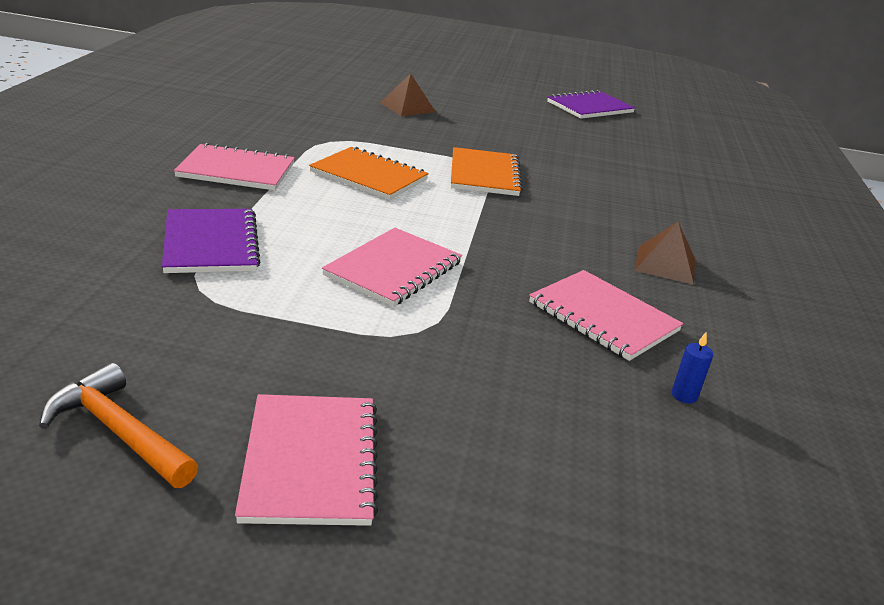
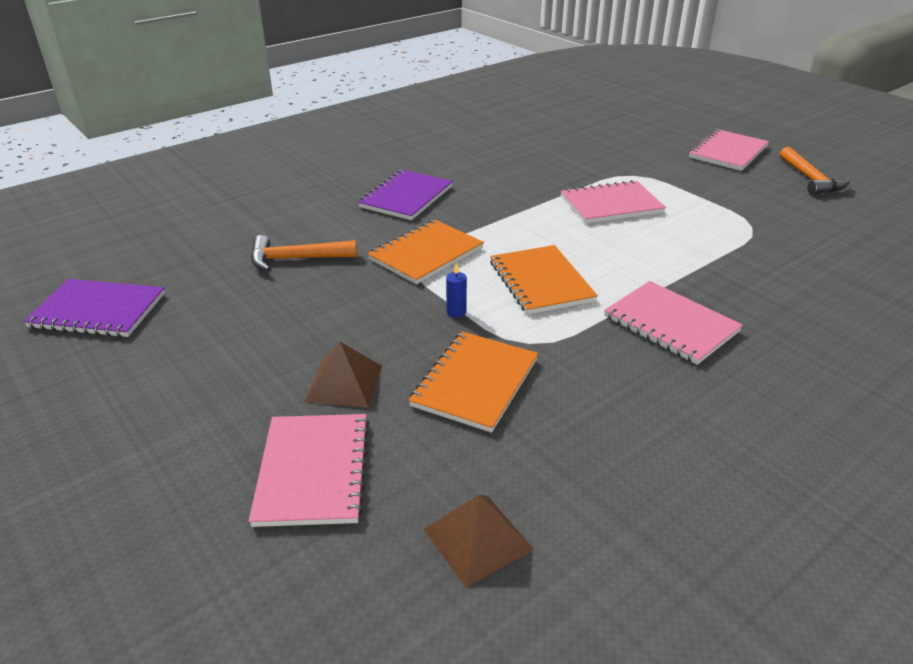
camera: 135 degrees left, 5 degrees up
purple notebook [162,209,261,273] -> purple notebook moved to [358,170,453,220]
pink notebook [529,270,683,361] -> pink notebook moved to [249,414,369,527]
brown pyramid [634,222,695,285] -> brown pyramid moved to [424,494,534,587]
blue candle [672,332,713,403] -> blue candle moved to [446,262,467,318]
none -> orange hammer [251,235,357,271]
none -> orange notebook [409,332,538,433]

